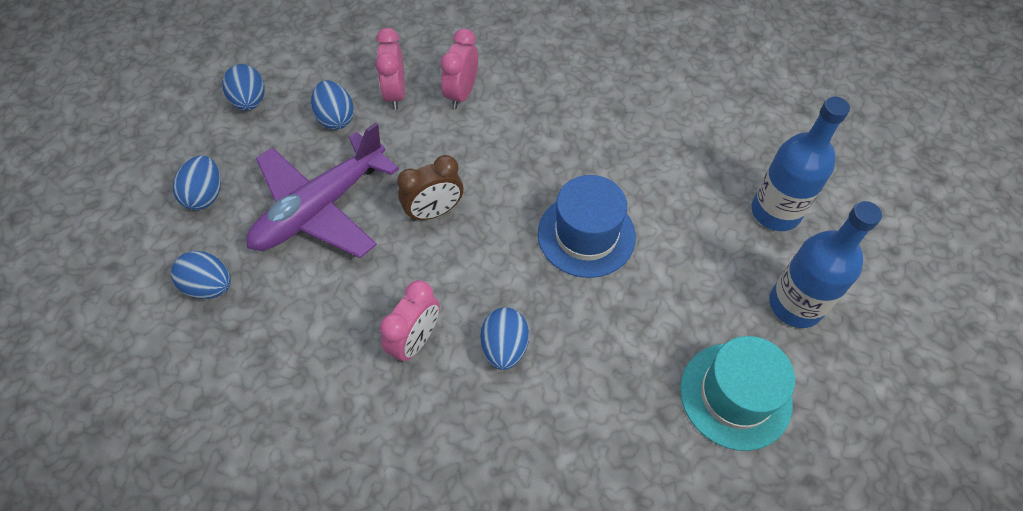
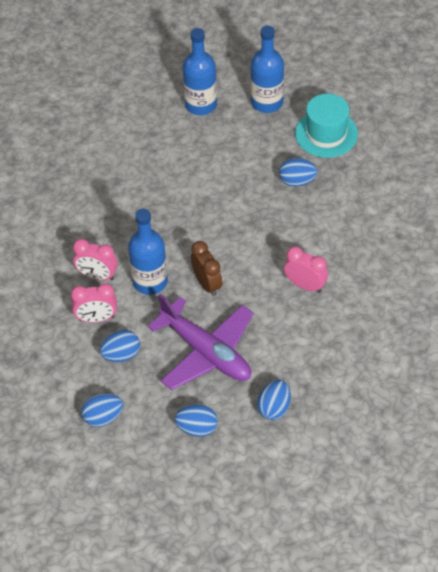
camera: 90 degrees left, 5 degrees down
blue egg [480,308,529,370] -> blue egg moved to [279,158,318,187]
blue hat [538,175,636,278] -> none
none -> blue bottle [128,209,168,295]

